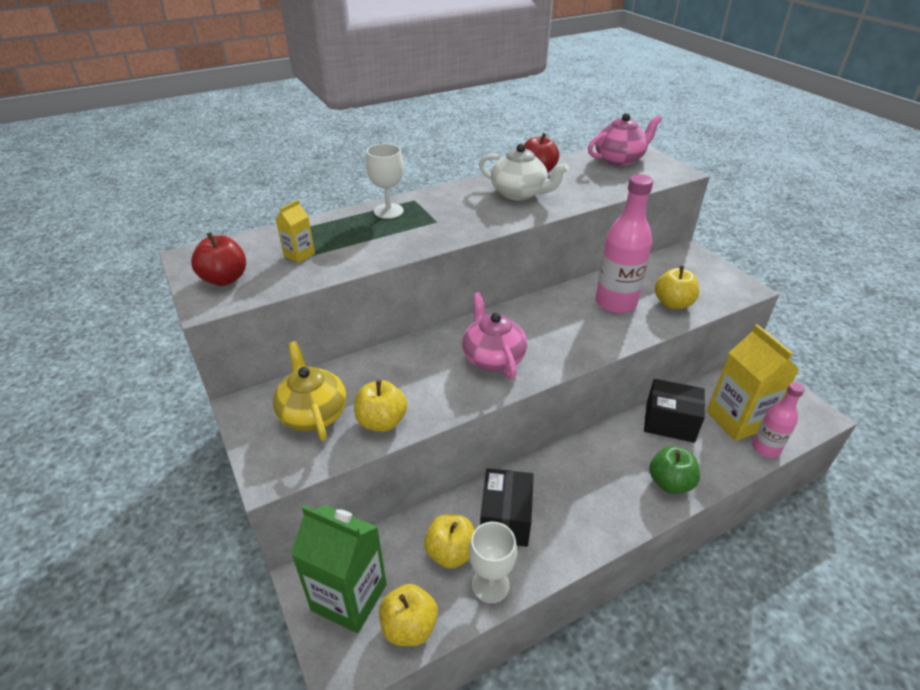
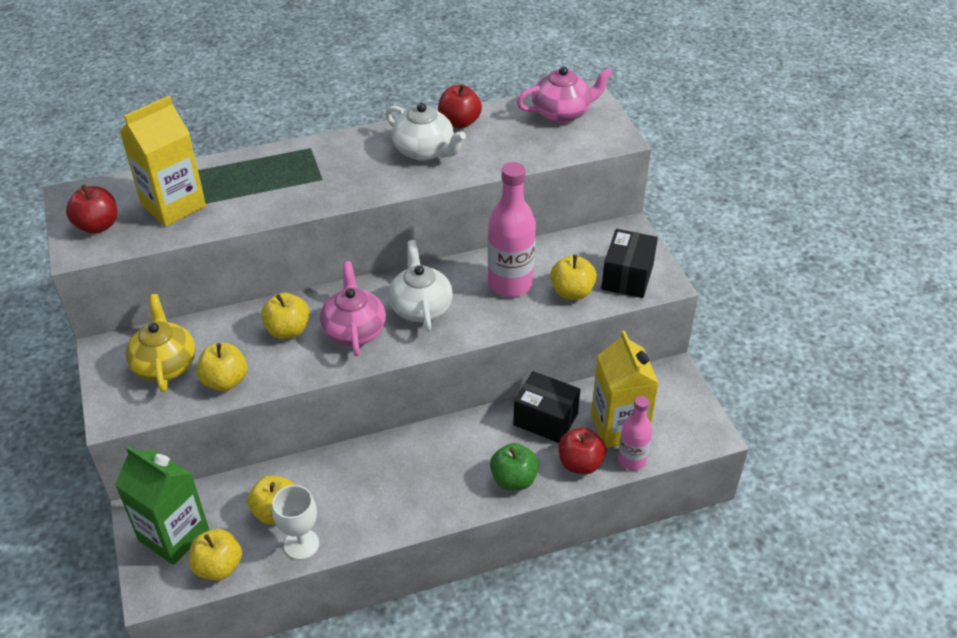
camera: 10 degrees right, 5 degrees up
yellow carton [275,200,315,263] -> yellow carton [120,96,206,227], size x2.14
white goblet [366,144,404,219] -> none
black box [480,468,534,547] -> black box moved to [601,229,658,298]
none -> yellow apple [261,293,310,339]
none -> white teapot [388,240,453,331]
none -> red apple [559,427,606,474]

